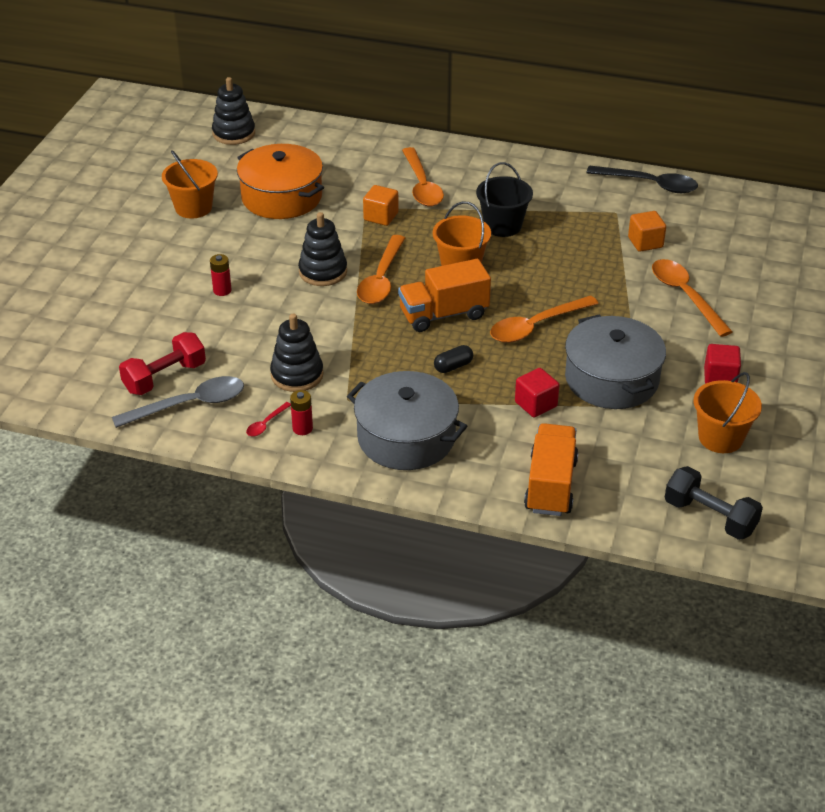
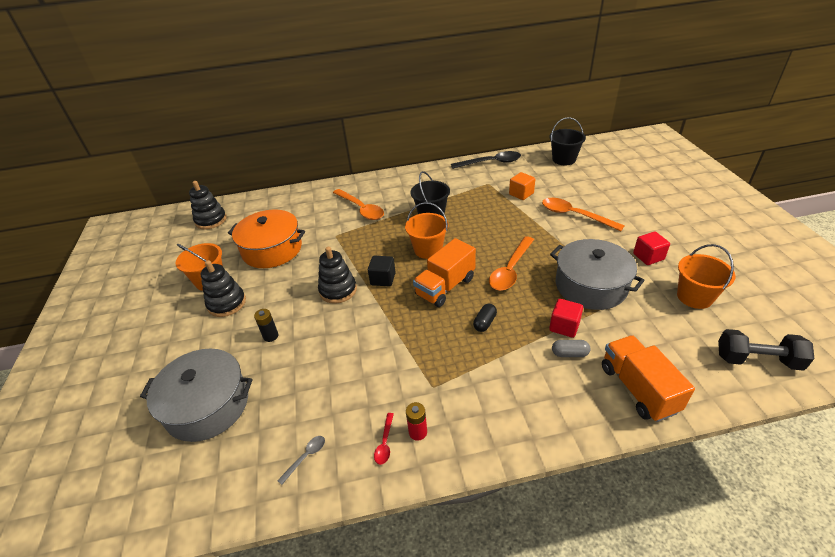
camera: 25 degrees left, 0 degrees up
grey spoon [112,376,244,428] -> grey spoon [277,436,325,485], size x0.46
red dumbbell [119,332,206,395] -> none
red battery [210,254,232,296] -> black battery [254,309,279,342]
black stacking toy [270,314,324,392] -> black stacking toy moved to [201,260,246,317]
grey pot [347,371,467,470] -> grey pot moved to [140,349,252,442]
orange spoon [357,235,405,304] -> black cube [368,255,396,286]
orange cube [363,185,398,226] -> none
none -> black bucket [549,117,586,165]
none -> grey capsule [552,340,590,357]

